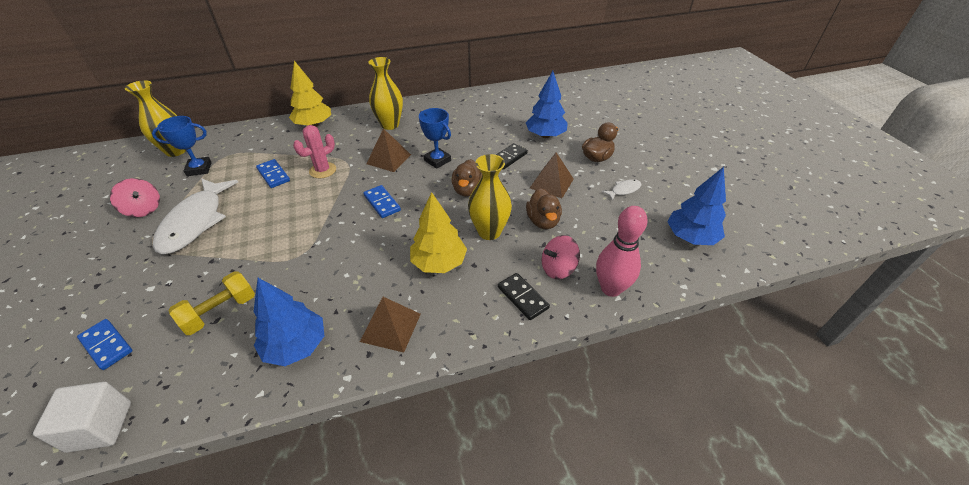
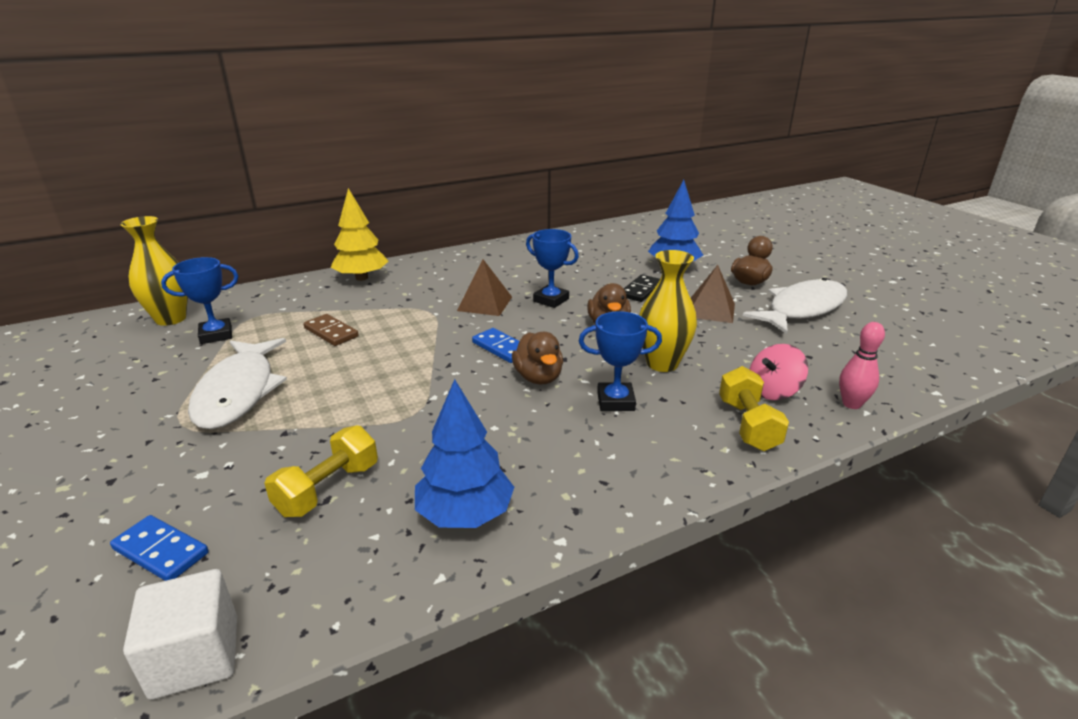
camera: 10 degrees left, 15 degrees down
pink spinning top [110,178,160,217] -> none
blue domino [256,159,290,188] -> brown domino [303,314,359,346]
pink cactus [293,125,336,178] -> none
brown pyramid [360,297,421,353] -> none
yellow vase [368,57,403,130] -> none
yellow tree [410,192,467,273] -> blue trophy [579,311,662,411]
black domino [498,273,550,320] -> yellow dumbbell [719,366,789,451]
brown duck [526,188,562,229] -> brown duck moved to [512,332,563,384]
pink bowling pin [596,206,648,297] -> pink bowling pin [839,322,885,409], size x0.65
white fish [602,179,642,200] -> white fish [743,278,847,334], size x2.38
blue tree [667,167,726,245] -> none

